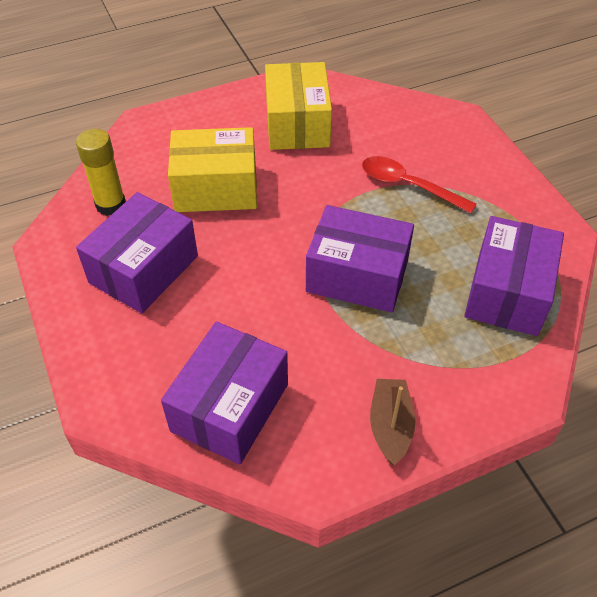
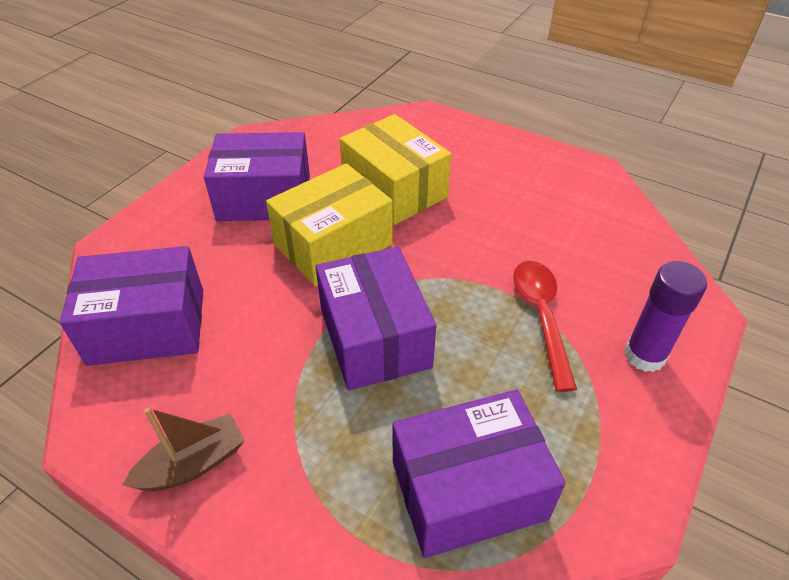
camera: 55 degrees right, 5 degrees down
yellow glue stick [76,129,126,216] -> none
yellow box [265,62,332,150] -> yellow box moved to [266,163,393,286]
none -> purple glue stick [624,261,707,372]

